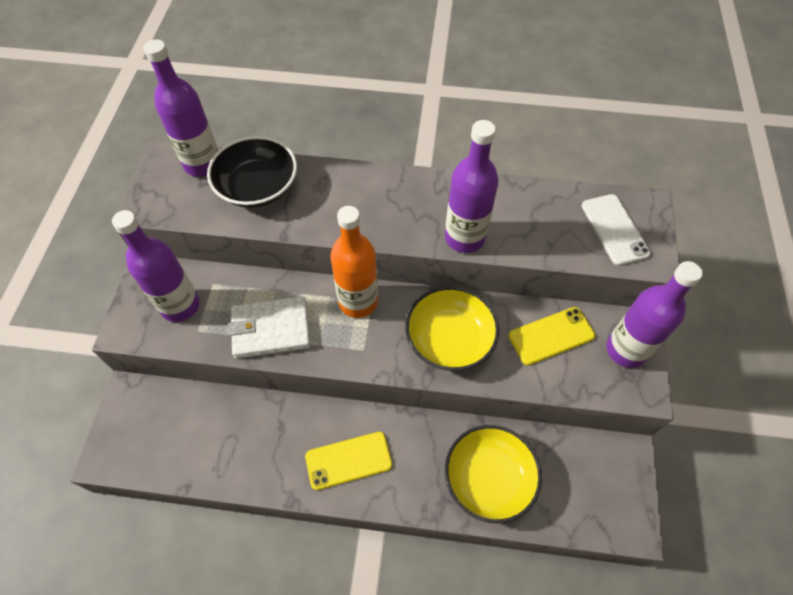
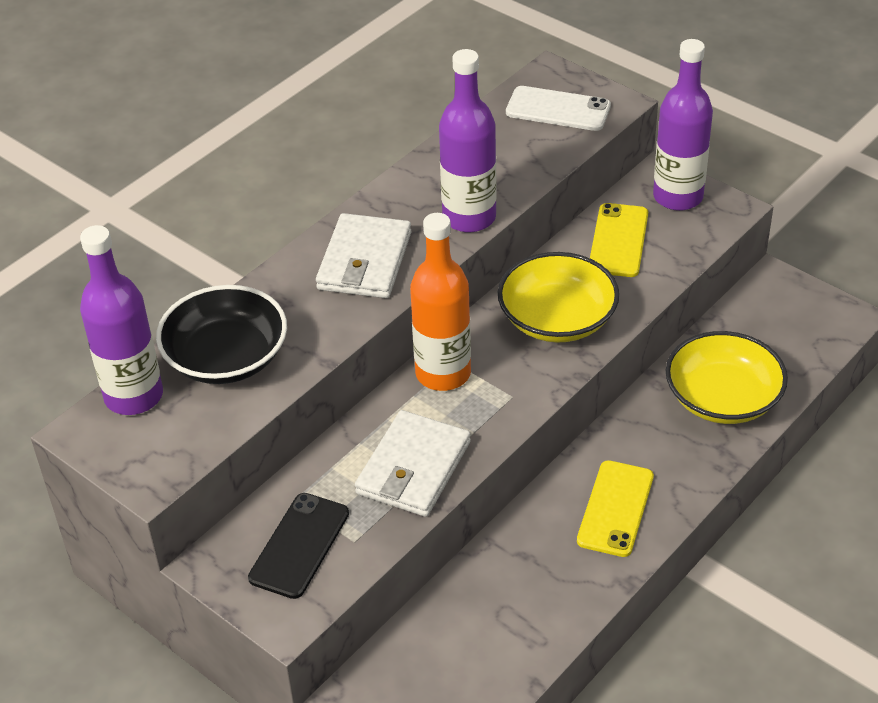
camera: 55 degrees left, 15 degrees down
purple bottle [112,210,200,322] -> black phone [248,493,349,599]
none -> white wallet [316,213,411,298]

